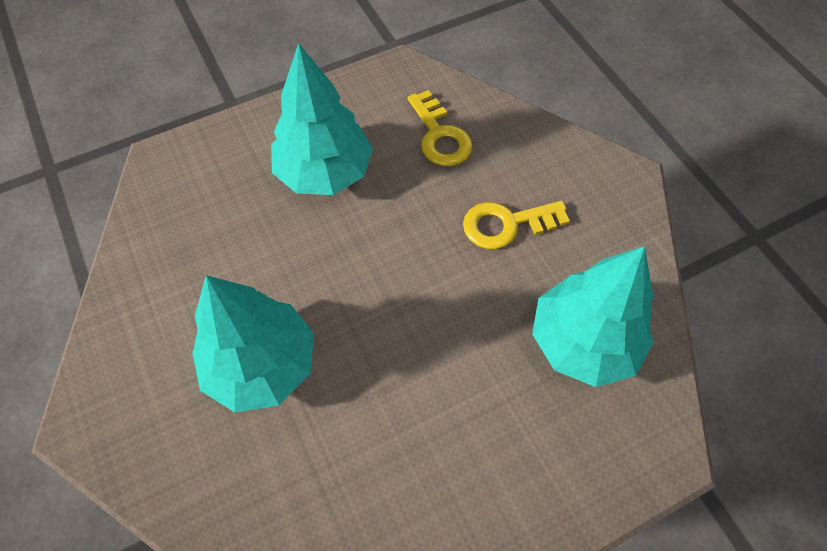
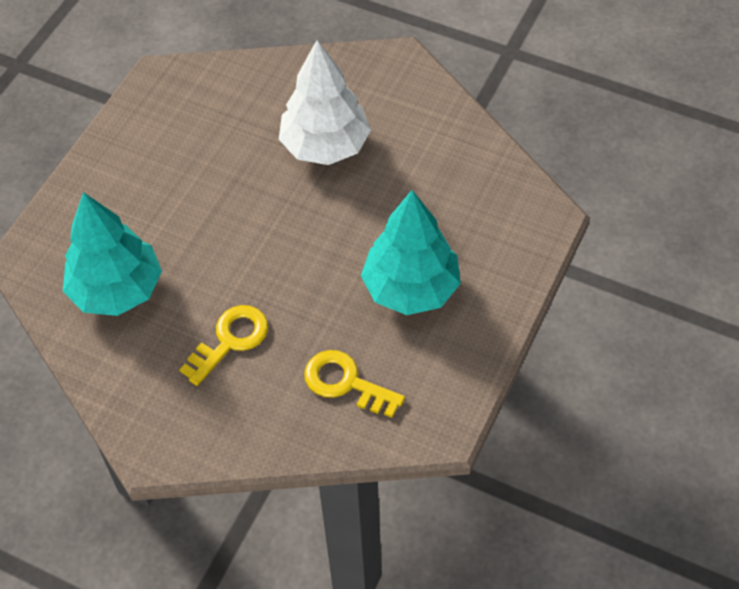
camera: 145 degrees right, 5 degrees down
turquoise tree [192,275,314,412] -> white tree [279,40,371,165]

